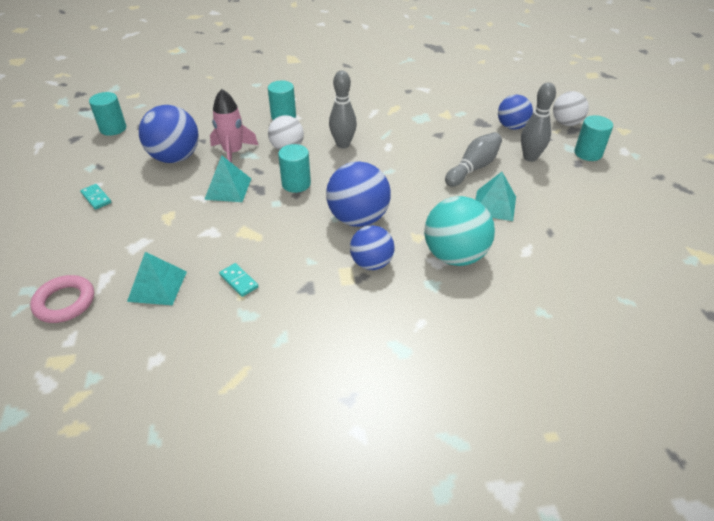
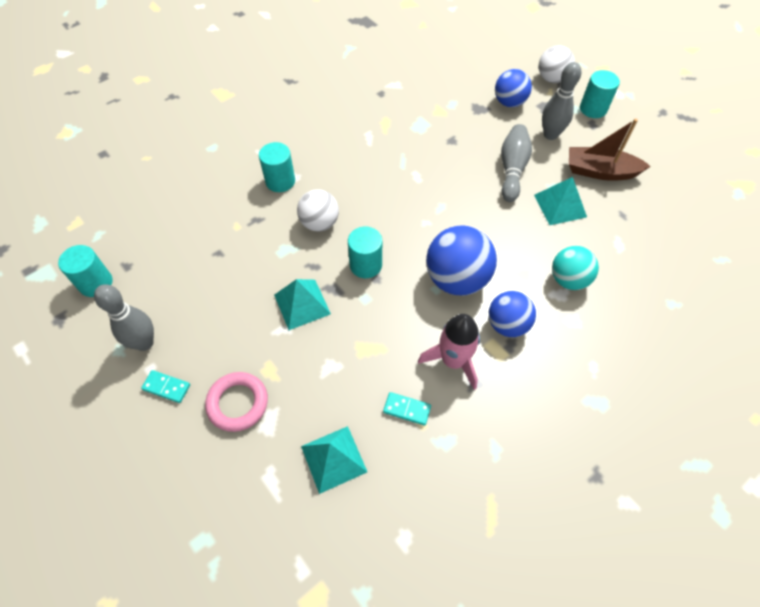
camera: 30 degrees left, 15 degrees up
pink ring [30,275,94,323] -> pink ring moved to [205,372,268,432]
blue ball [139,105,199,163] -> none
pink rocket [210,89,258,163] -> pink rocket moved to [418,314,480,390]
grey bowling pin [329,70,357,148] -> grey bowling pin moved to [94,284,154,351]
turquoise ball [424,196,495,266] -> turquoise ball [552,246,599,290], size x0.65
none -> brown boat [569,119,651,181]

